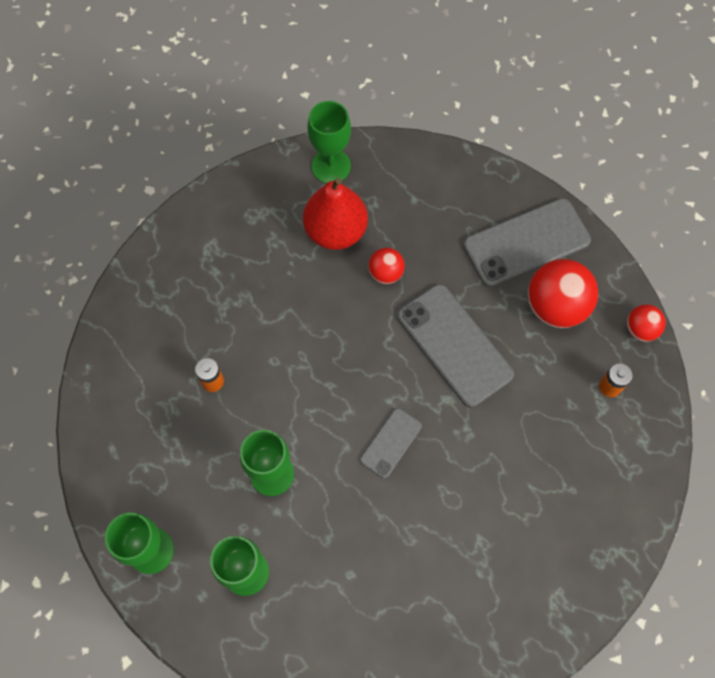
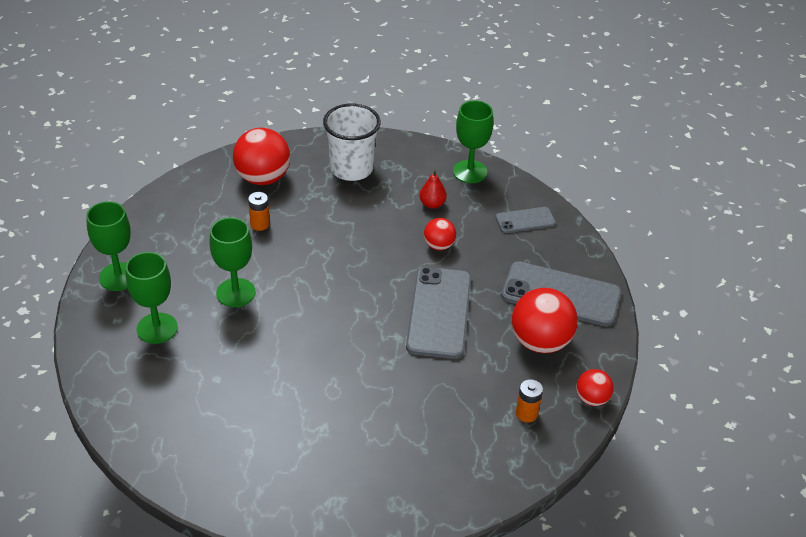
camera: 40 degrees right, 25 degrees down
red pear [303,178,368,250] -> red pear [419,170,447,209], size x0.48
grey phone [360,408,422,478] -> grey phone moved to [495,207,556,233]
none -> red ball [233,128,290,185]
none -> white cup [323,104,381,181]

